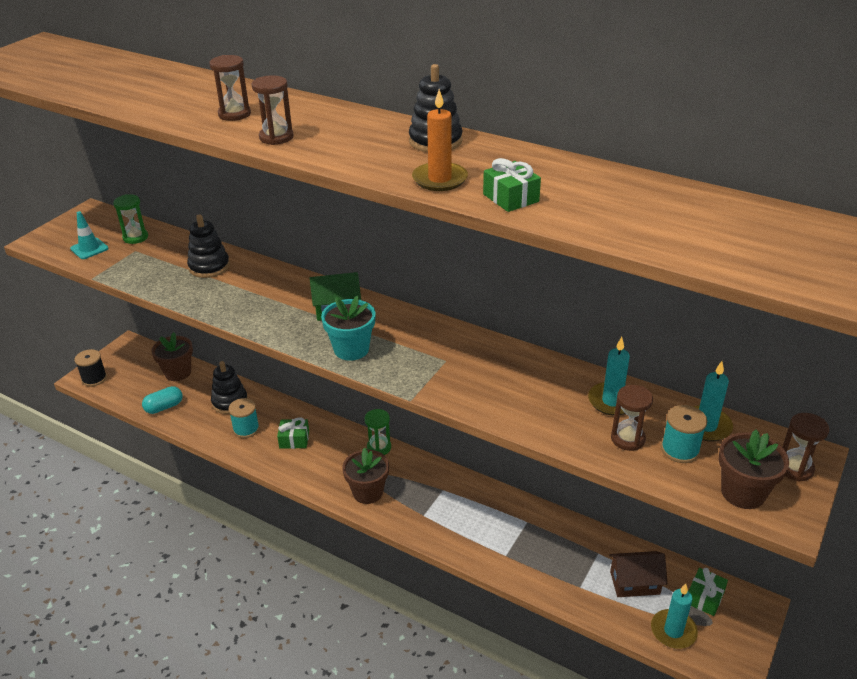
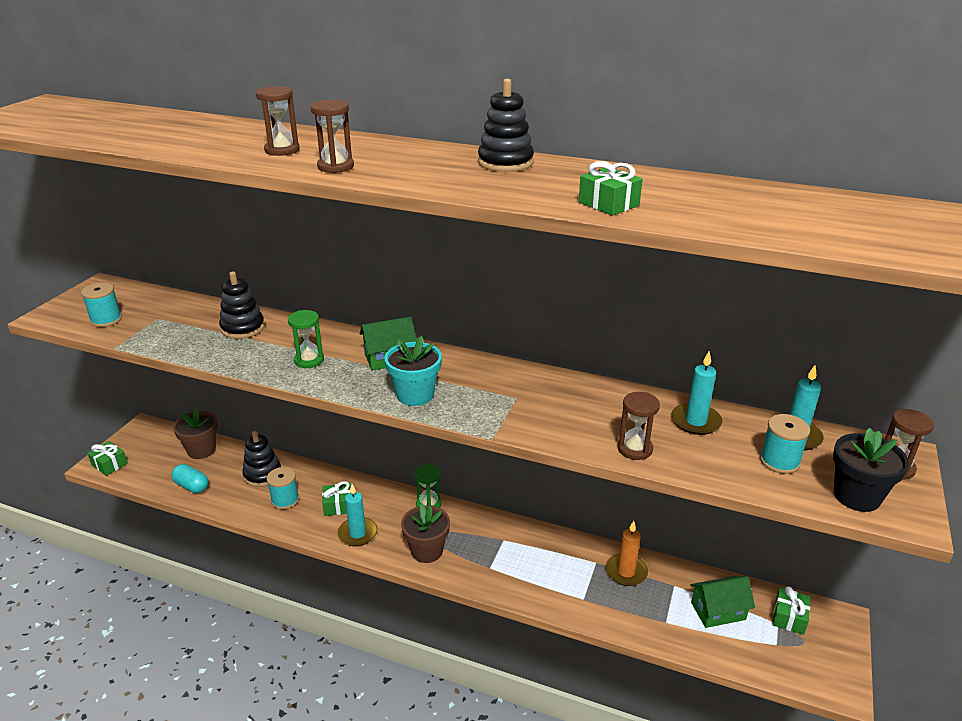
camera: 10 degrees left, 5 degrees down
turquoise traffic cone [70,211,109,259] -> turquoise spool [81,283,122,327]
black spool [75,349,107,387] -> green gift [87,441,128,476]
green hourglass [113,194,148,244] -> green hourglass moved to [288,310,324,368]
turquoise capsule [142,386,183,414] -> turquoise capsule turned 75 degrees clockwise [171,464,209,493]
orange candle [412,89,468,191] -> orange candle moved to [606,521,648,586]
brown house [609,551,668,597] -> green house [690,576,755,628]
brown hourglass [611,385,653,451] -> brown hourglass moved to [618,392,660,460]
turquoise candle [651,584,698,649] -> turquoise candle moved to [338,484,377,546]
brown flower pot [719,430,789,509] -> black flower pot [833,427,909,512]

